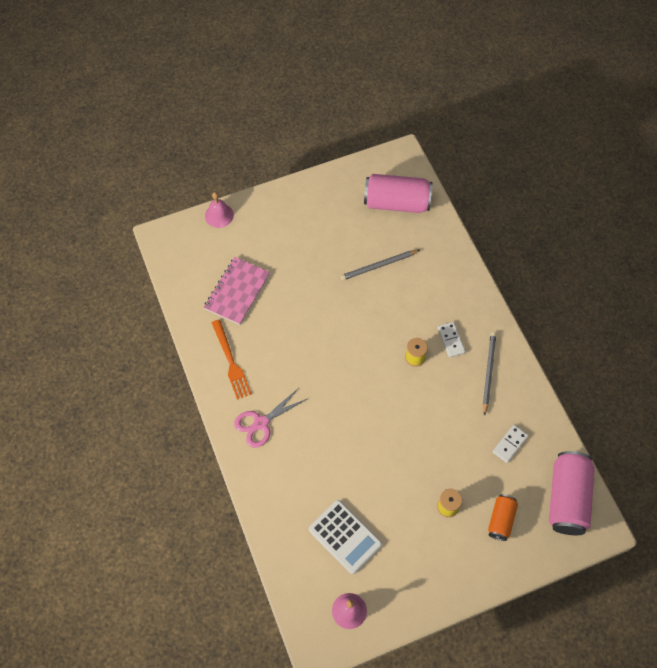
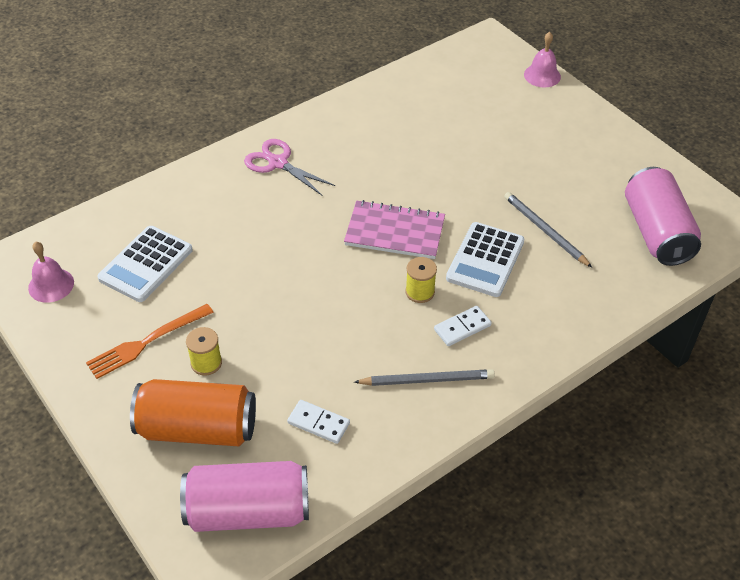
camera: 75 degrees right, 15 degrees down
pink notebook [204,257,270,325] -> pink notebook moved to [344,200,445,259]
orange fork [212,319,252,400] -> orange fork moved to [86,304,214,379]
orange can [488,494,518,541] -> orange can [130,379,256,446], size x1.82
none -> white calculator [446,222,524,297]

